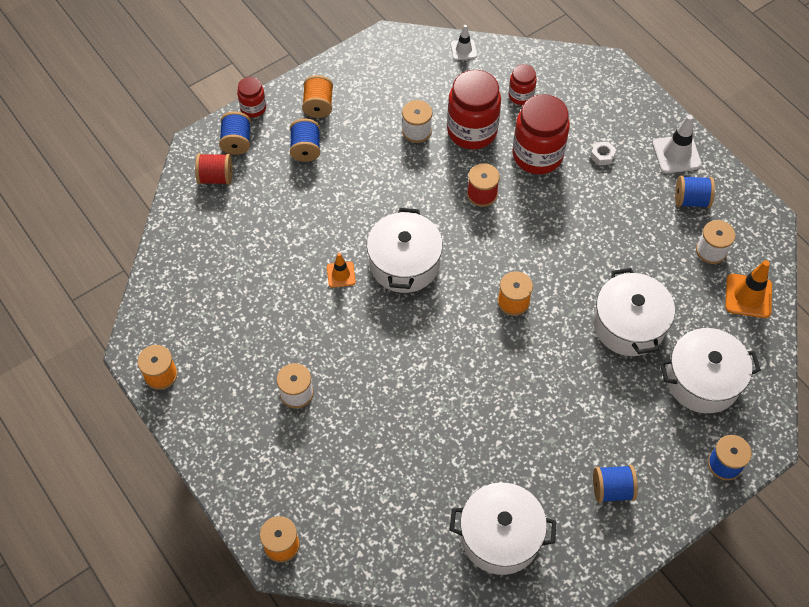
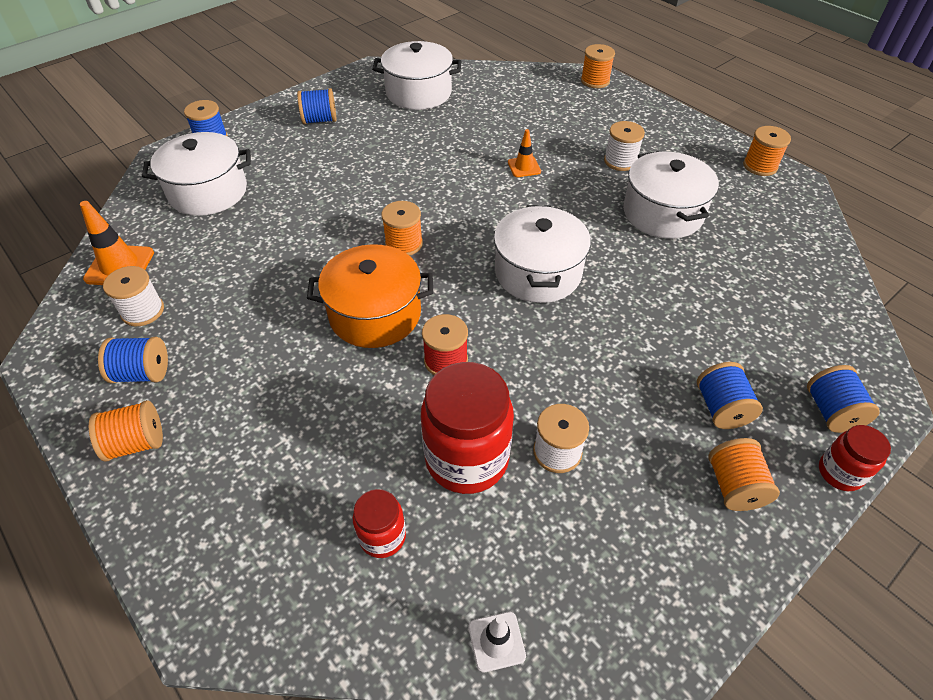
camera: 175 degrees right, 10 degrees down
red spool [195,153,233,185] -> none
orange traffic cone [327,253,356,288] -> orange traffic cone moved to [508,129,541,177]
red jar [512,94,570,174] -> none
white nut [590,142,616,165] -> none
white pot [593,268,675,356] -> white pot moved to [623,151,719,239]
white traffic cone [652,114,702,174] -> orange spool [89,400,163,461]
none -> orange pot [307,244,433,348]

